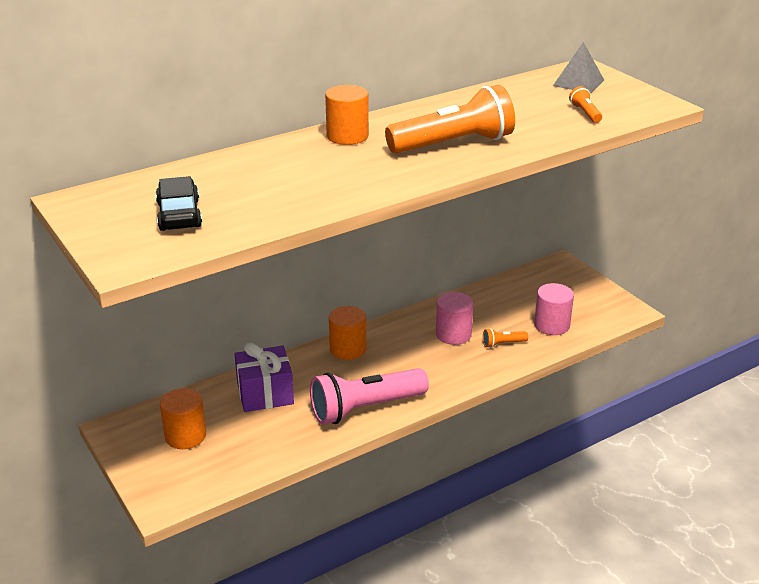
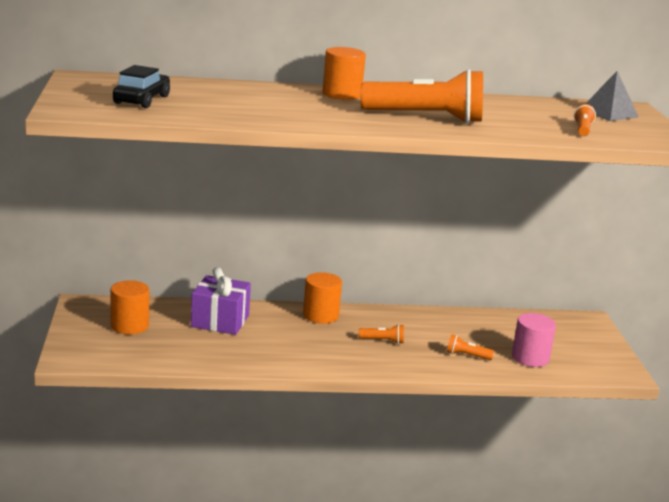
camera: 25 degrees right, 10 degrees down
pink flashlight [310,368,429,425] -> none
pink cylinder [436,292,474,345] -> none
none -> orange flashlight [359,324,404,344]

